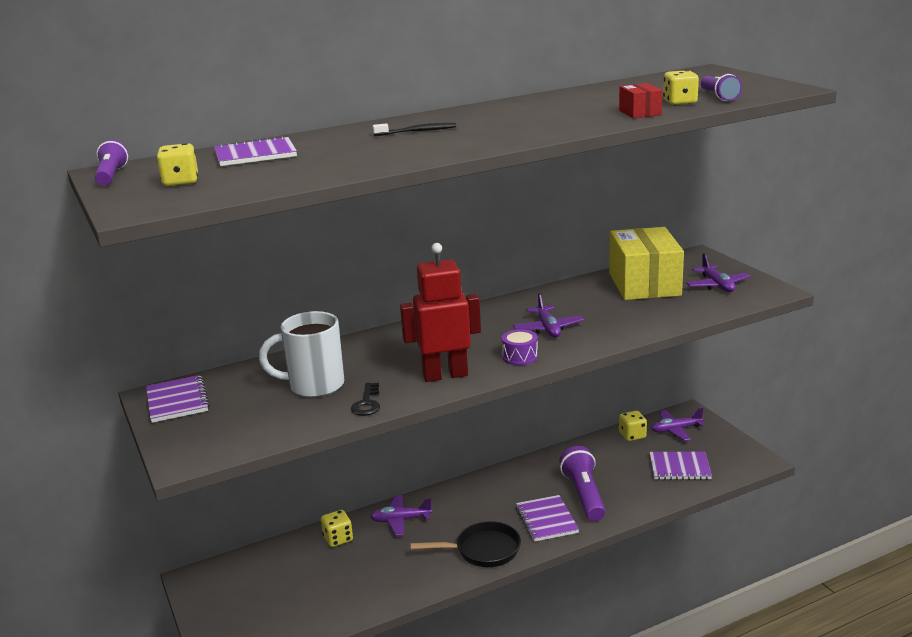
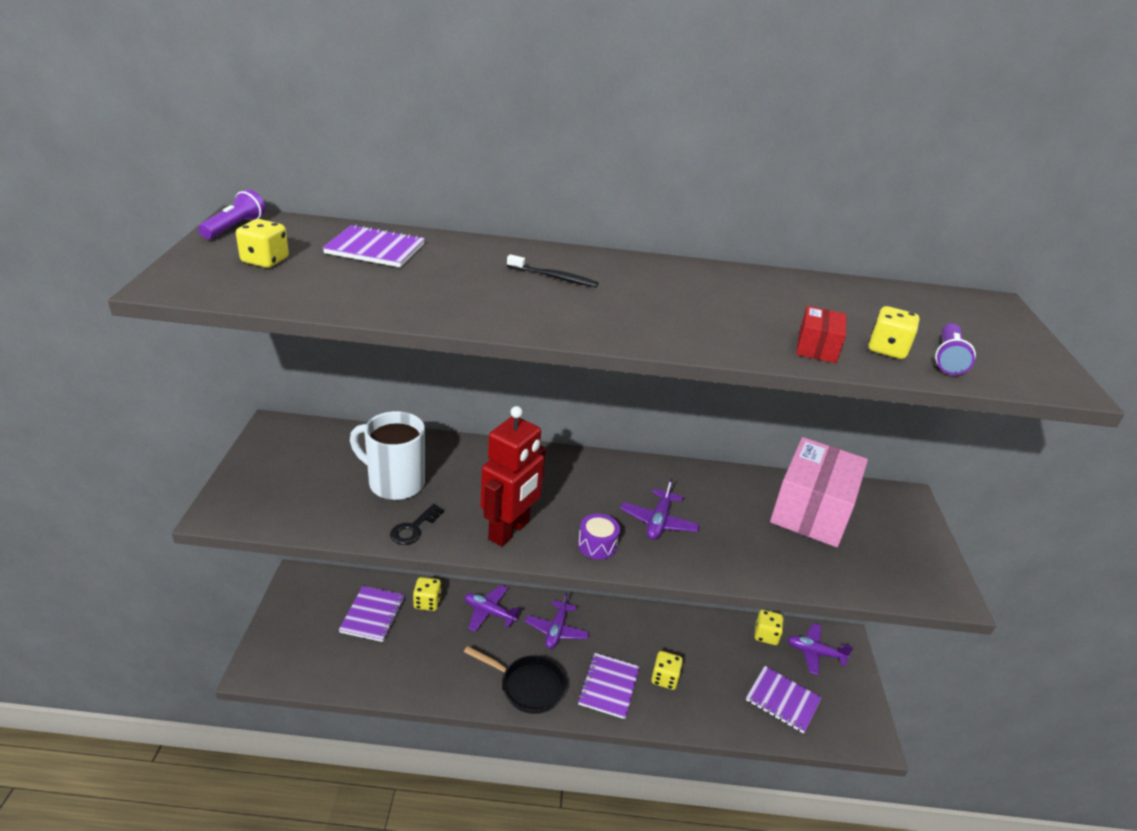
camera: 25 degrees right, 10 degrees up
purple notebook [146,375,210,423] -> purple notebook moved to [339,586,405,642]
red robot [400,243,481,382] -> red robot turned 105 degrees clockwise [480,406,546,547]
purple flashlight [559,446,606,521] -> yellow dice [651,651,683,690]
yellow box [609,227,684,300] -> pink box [770,437,868,547]
purple plane [686,253,750,292] -> purple plane moved to [525,593,589,649]

